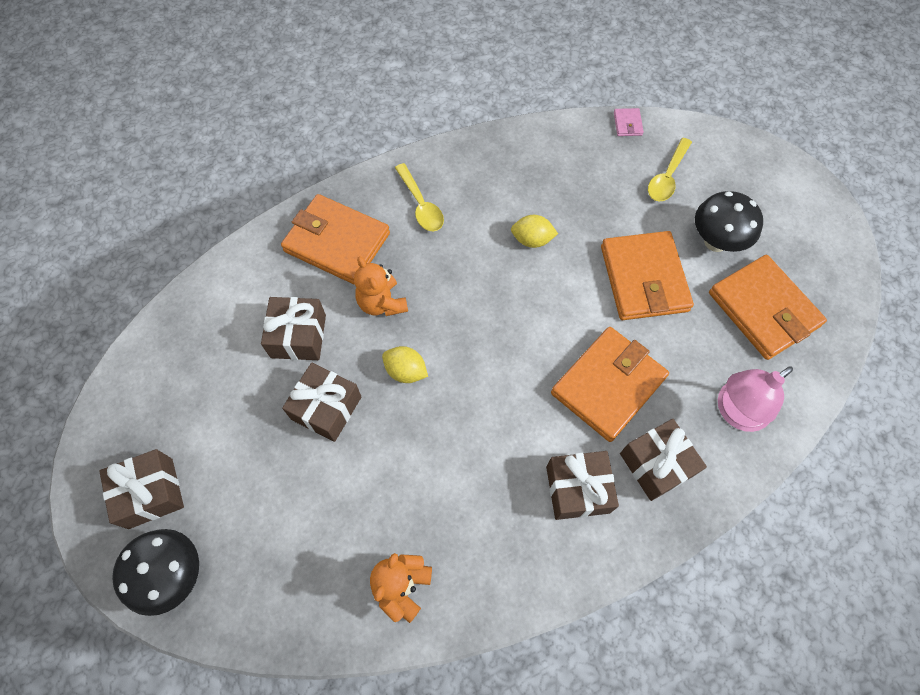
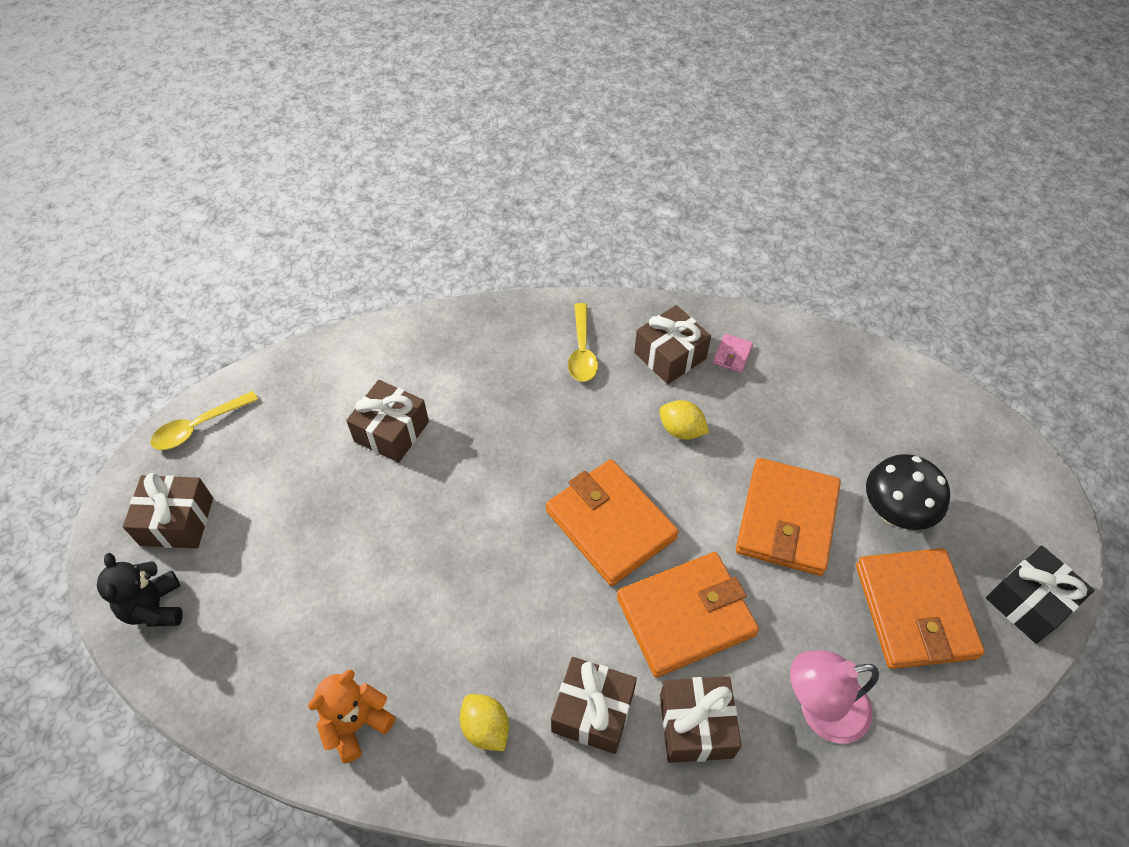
camera: 25 degrees right, 10 degrees down
black mushroom [112,529,199,616] -> black teddy bear [97,553,183,627]
orange wallet [281,194,390,285] -> orange wallet moved to [546,459,679,586]
brown gift [282,363,362,442] -> brown gift moved to [634,305,711,384]
orange teddy bear [354,256,408,316] -> none
yellow lemon [382,346,428,383] -> yellow lemon moved to [460,694,509,751]
pink wallet [614,108,644,136] -> pink wallet moved to [713,334,753,373]
yellow spoon [648,138,692,201] -> yellow spoon moved to [150,391,258,450]
none -> black gift [986,546,1095,644]

